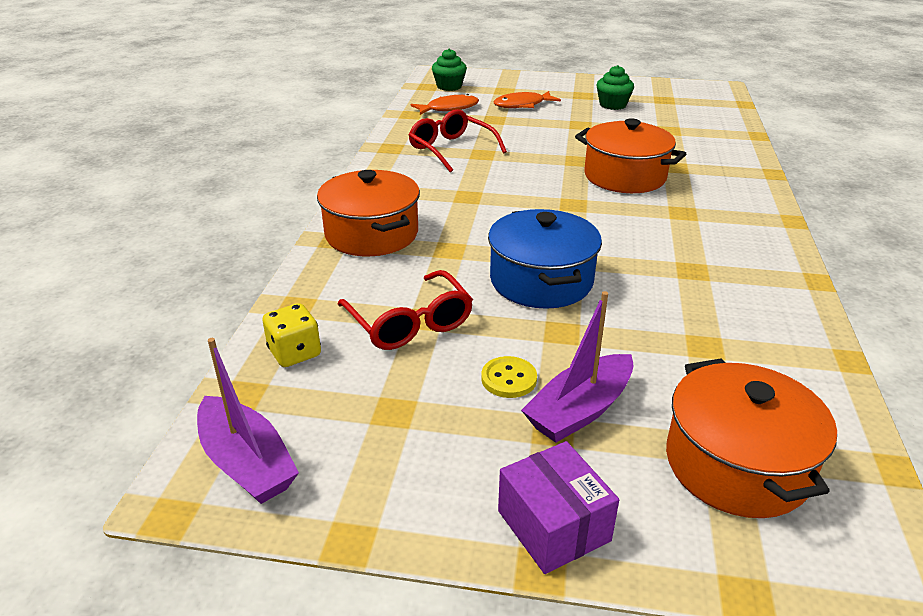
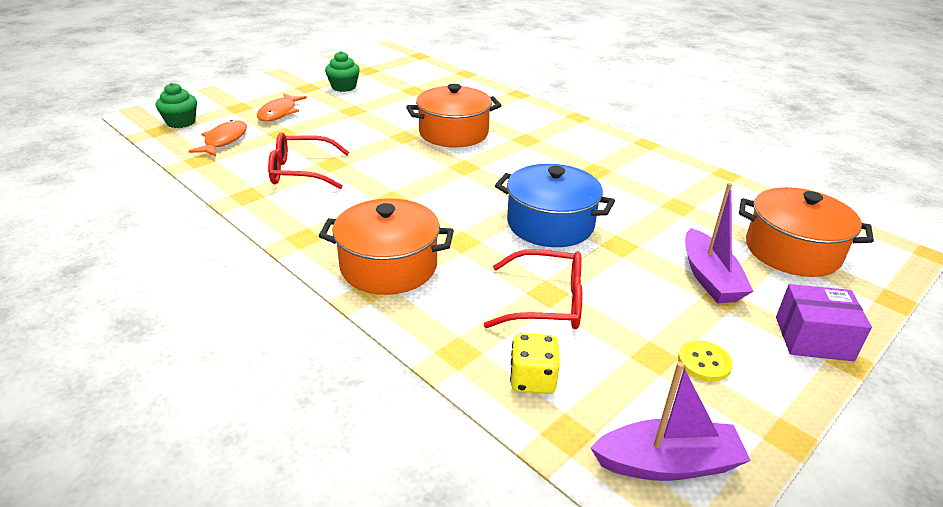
camera: 55 degrees left, 0 degrees up
yellow button [481,356,537,398] -> yellow button moved to [678,340,733,382]

